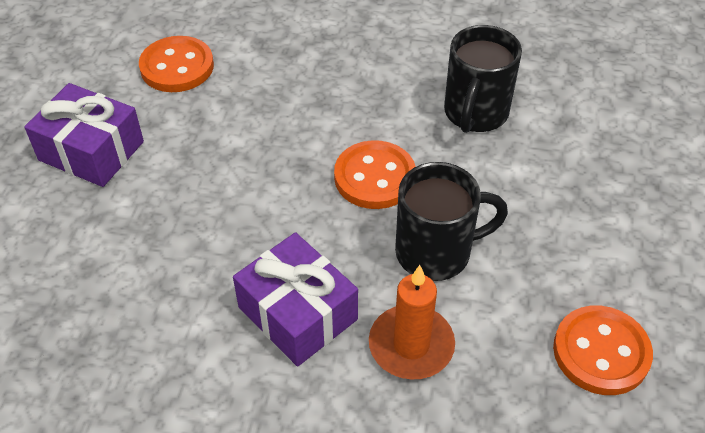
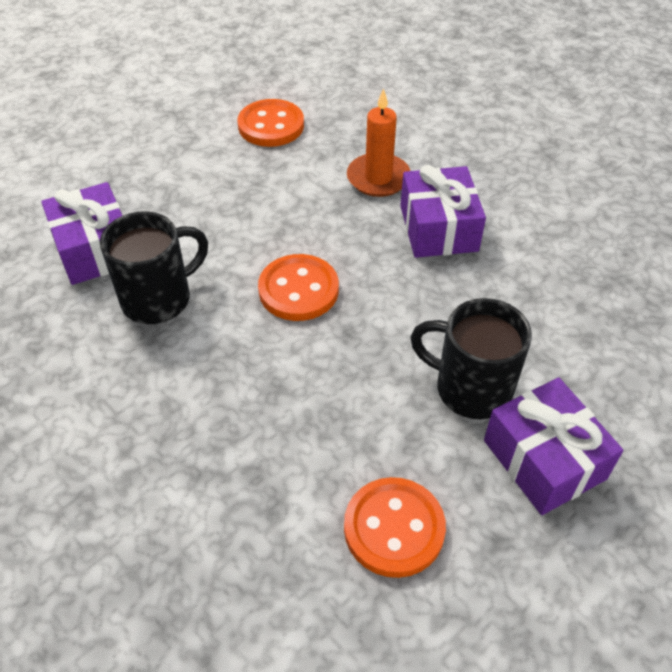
camera: 145 degrees left, 0 degrees up
black mug [395,162,508,281] -> black mug moved to [410,298,532,419]
none -> purple gift [41,182,122,285]

